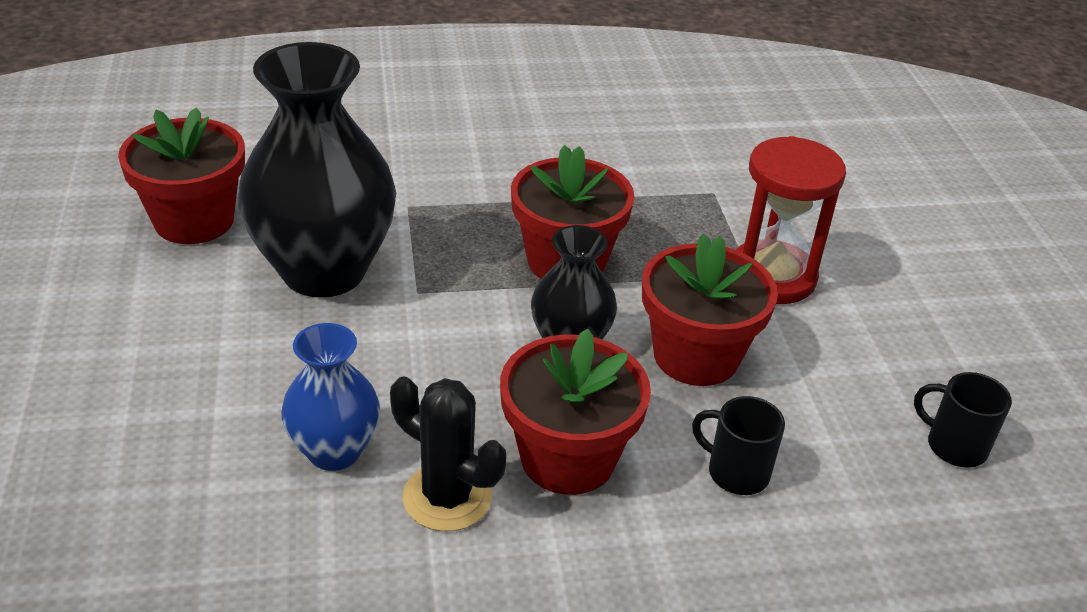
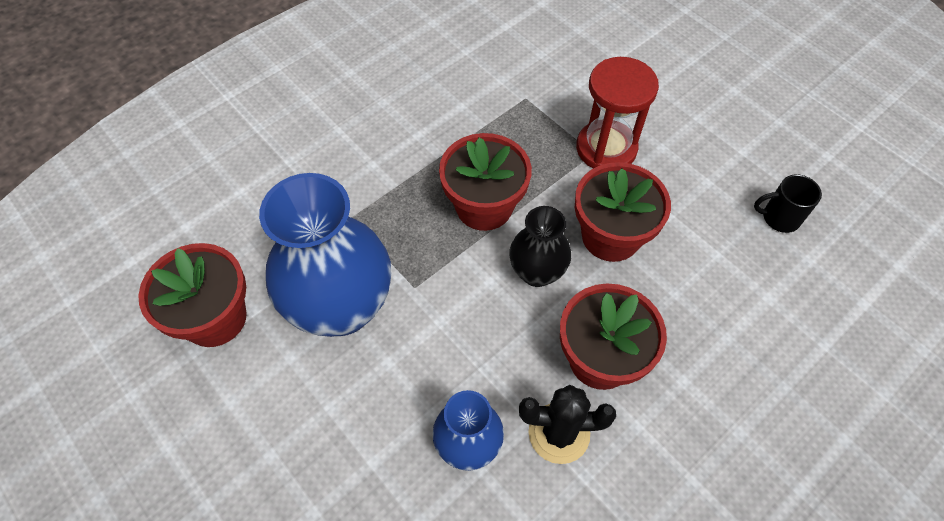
camera: 30 degrees left, 20 degrees up
black vase [238,42,396,297] -> blue vase [259,173,391,337]
black mug [692,396,785,495] -> none

